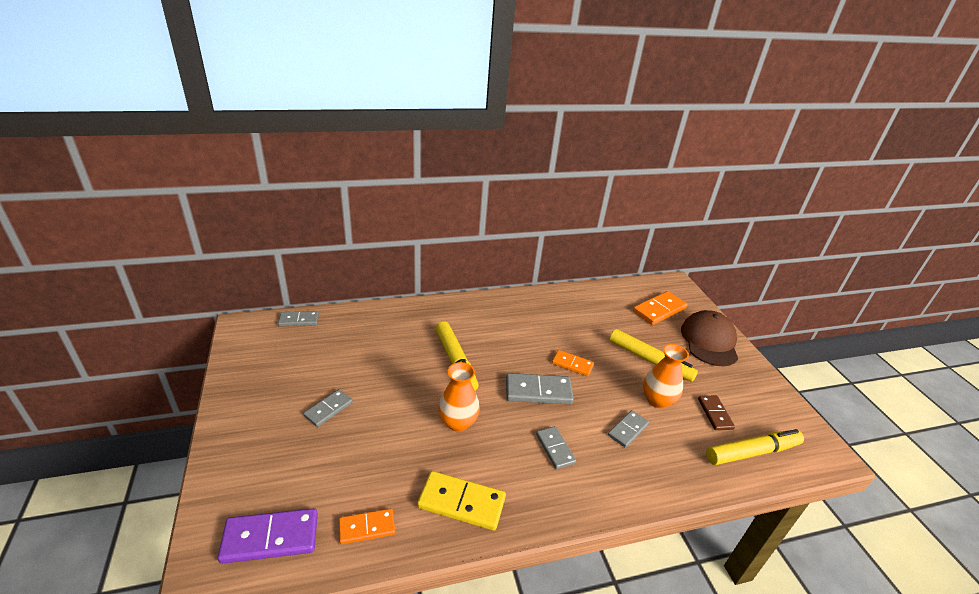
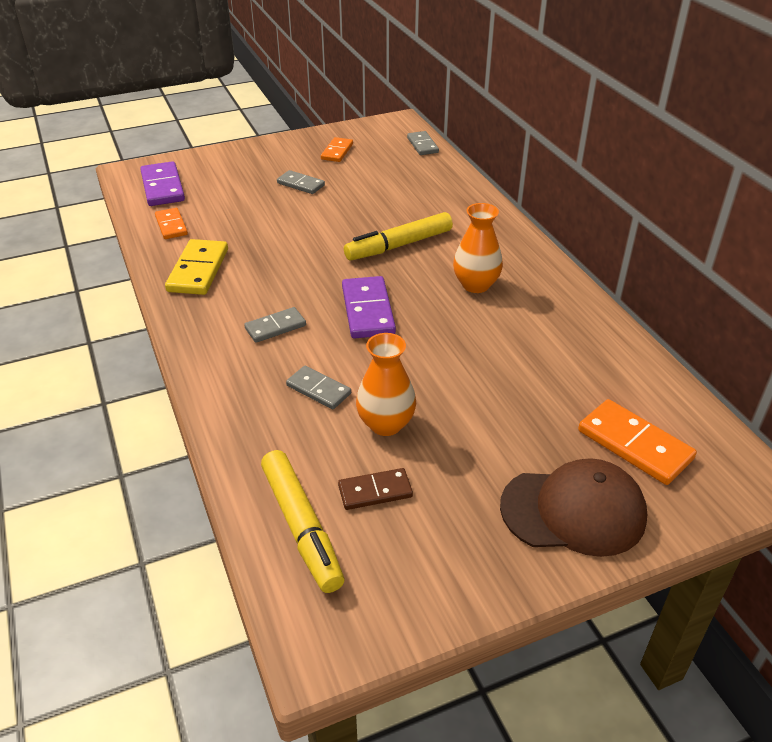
camera: 85 degrees right, 5 degrees up
orange vase [438,362,480,431] -> orange vase moved to [453,203,503,293]
grey domino [506,373,574,404] -> purple domino [342,276,396,339]
orange domino [552,350,594,376] -> orange domino moved to [321,137,353,162]
yellow marker [609,329,698,382] -> none

